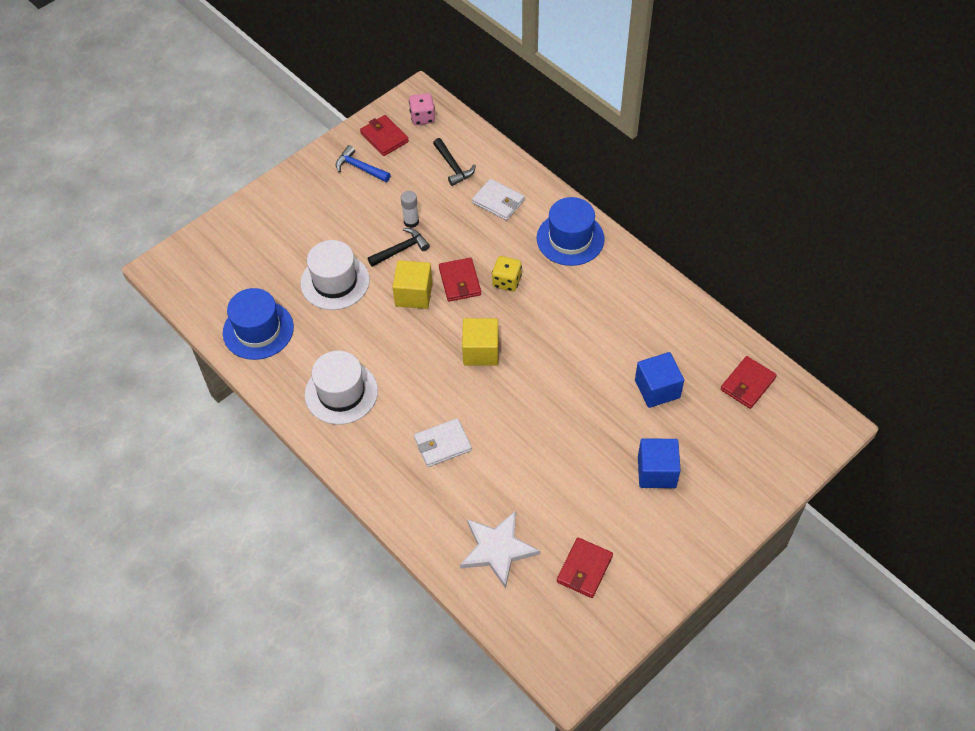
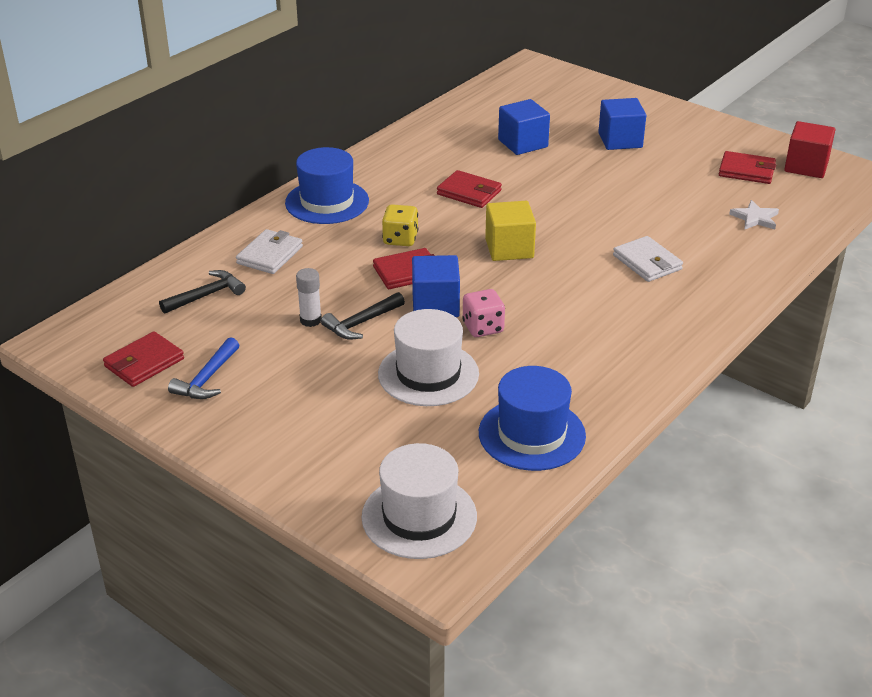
camera: 100 degrees left, 20 degrees down
white hat [305,351,378,425] -> white hat moved to [362,443,477,559]
black hammer [368,228,430,267] -> black hammer turned 90 degrees counterclockwise [321,292,405,340]
yellow cube [392,260,433,309] -> blue cube [412,255,460,317]
pink dice [409,93,435,125] -> pink dice moved to [462,289,505,337]
white star [460,511,540,589] -> white star [729,200,779,230], size x0.57
red wallet [721,356,777,409] -> red wallet moved to [437,170,502,208]
none -> red cube [784,121,835,178]

